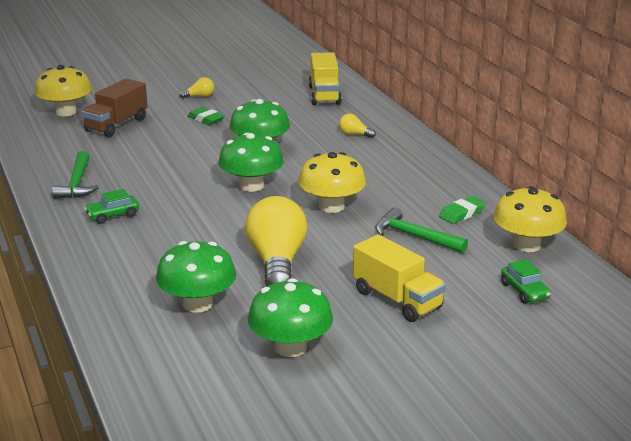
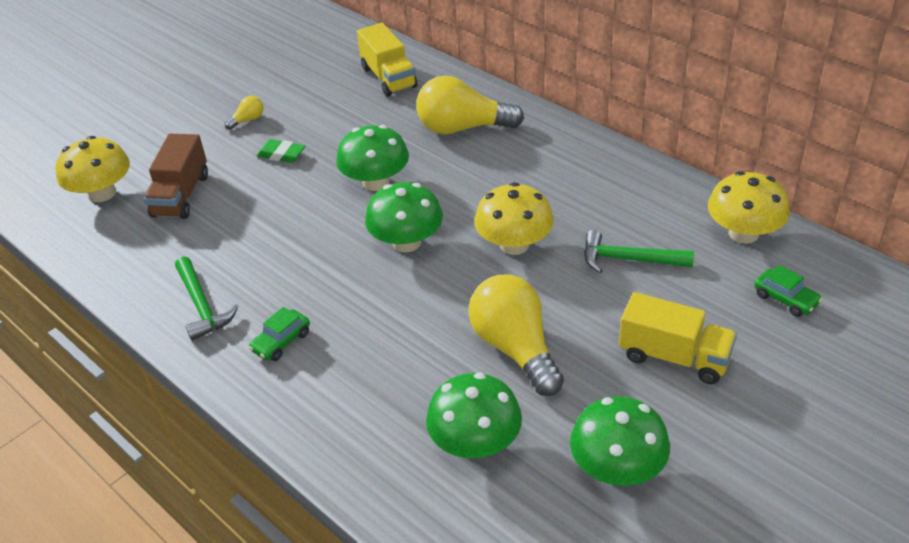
camera: 20 degrees left, 15 degrees up
yellow light bulb [339,114,376,138] -> yellow light bulb [416,76,524,134], size x2.34
green eraser [439,196,486,224] -> none

